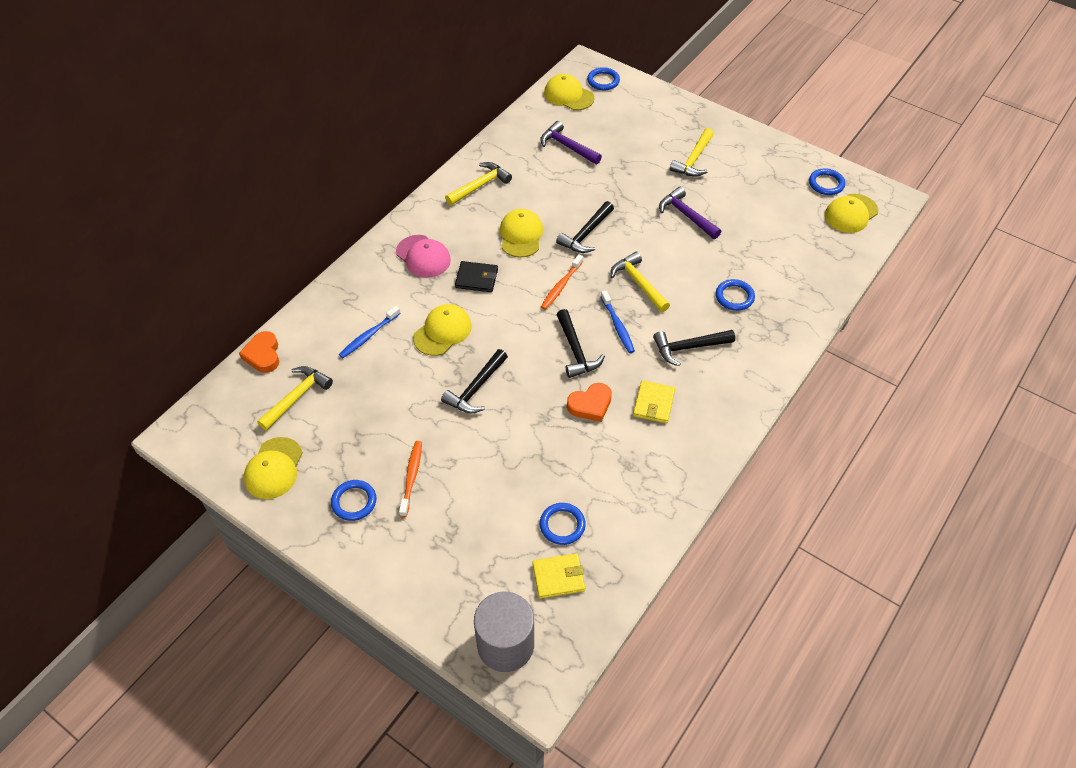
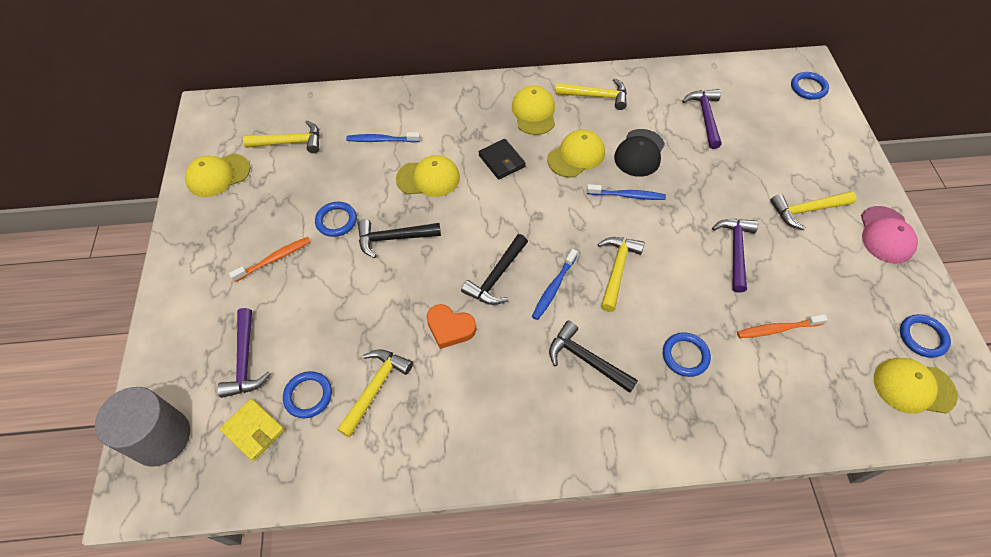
camera: 50 degrees right, 5 degrees up
orange heart [239,331,279,373] -> none
blue ring [331,480,376,521] -> blue ring moved to [315,202,357,237]
pink cap [396,235,451,278] -> pink cap moved to [861,206,918,263]
orange toothbrush [541,254,583,310] -> orange toothbrush moved to [737,314,828,338]
yellow cap [544,74,595,110] -> yellow cap moved to [512,86,555,135]
black hammer [556,201,614,253] -> blue toothbrush [587,184,666,200]
yellow wallet [633,380,675,424] -> none
none -> purple hammer [217,308,270,398]
none -> yellow hammer [337,349,413,438]
none -> black cap [614,129,665,177]

